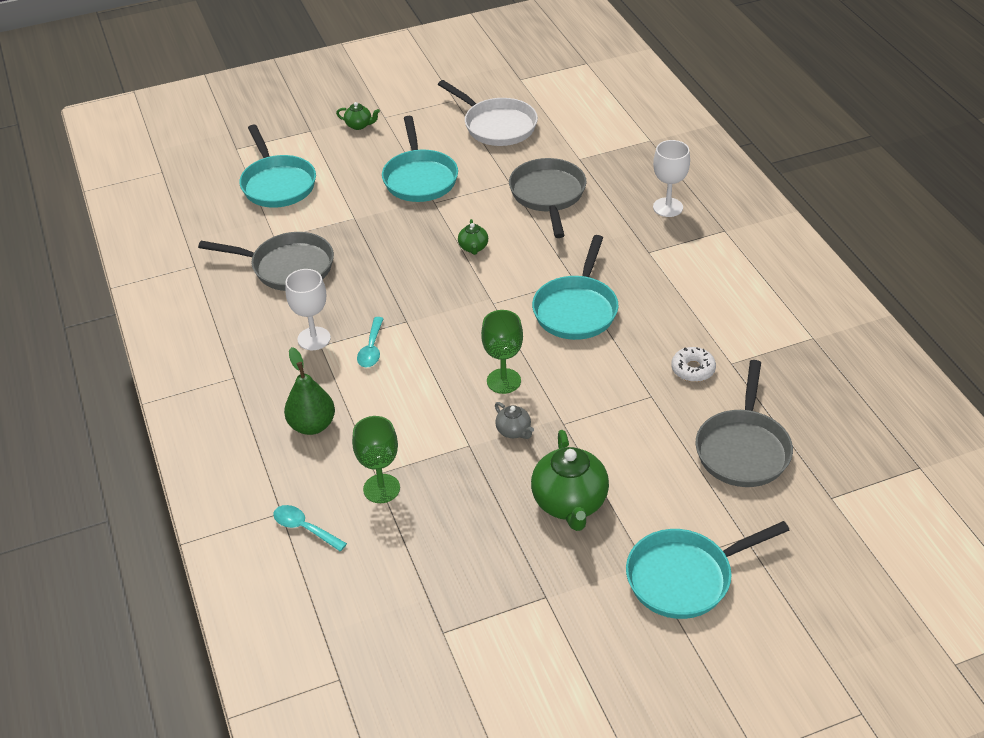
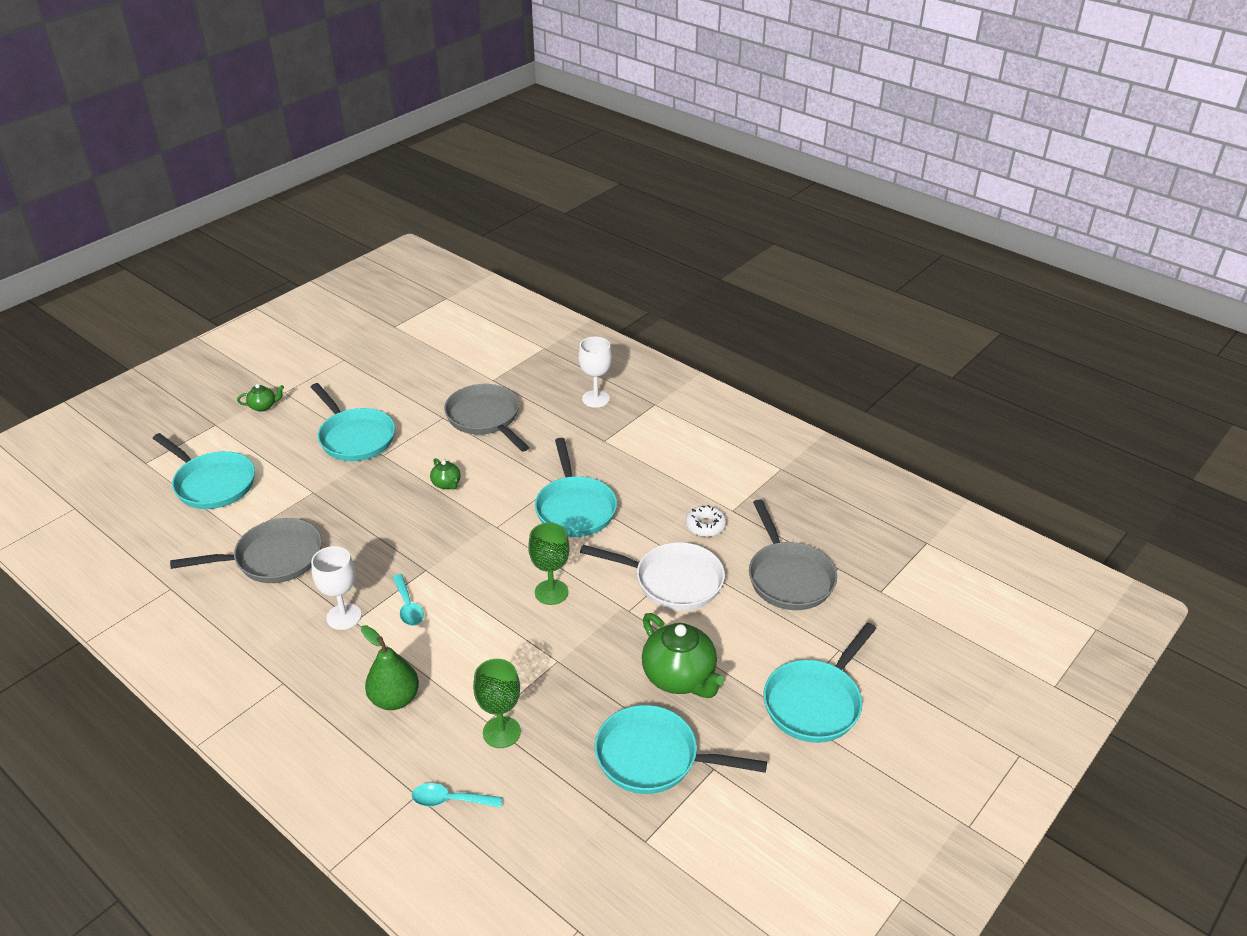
camera: 30 degrees left, 5 degrees down
white pan [438,80,538,146] -> white pan moved to [580,542,725,611]
grey teapot [495,402,534,439] -> none
none -> turquoise pan [595,705,767,794]

